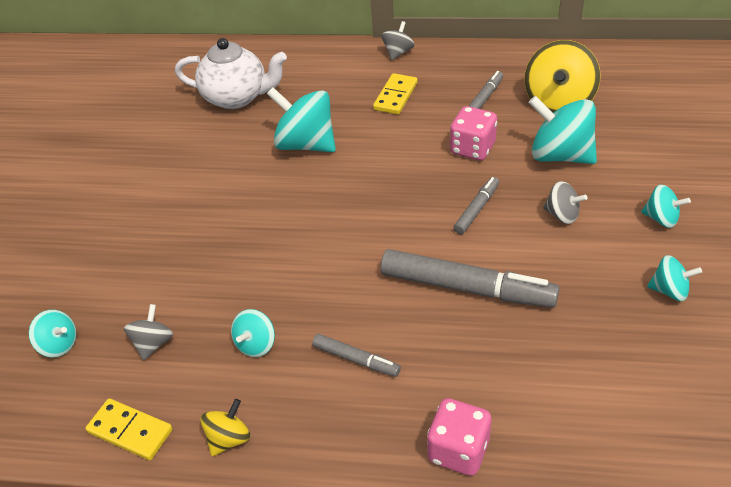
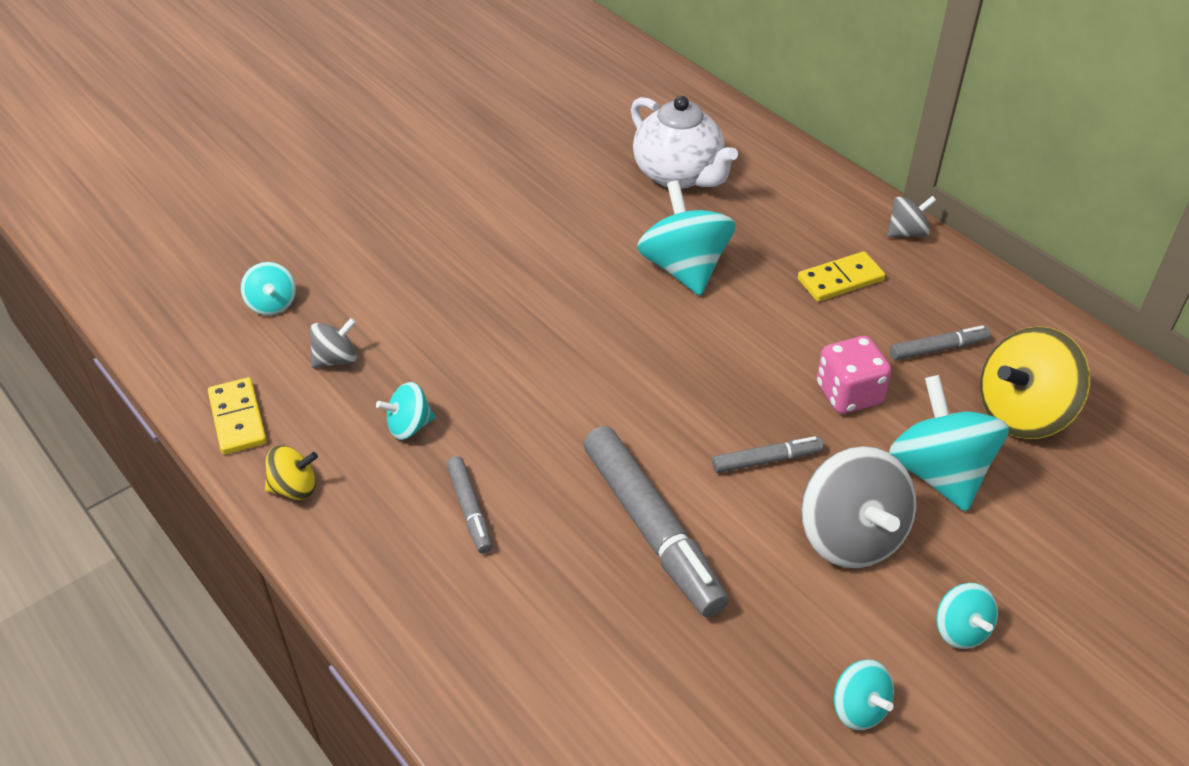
camera: 40 degrees right, 0 degrees up
pink dice [427,398,491,476] -> none
grey spinning top [543,181,587,224] -> grey spinning top [801,446,916,569], size x1.92

